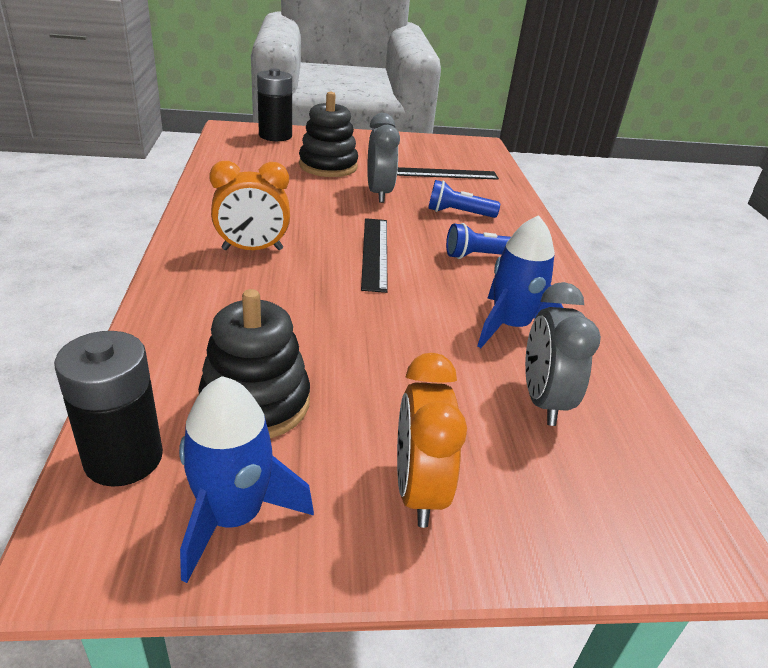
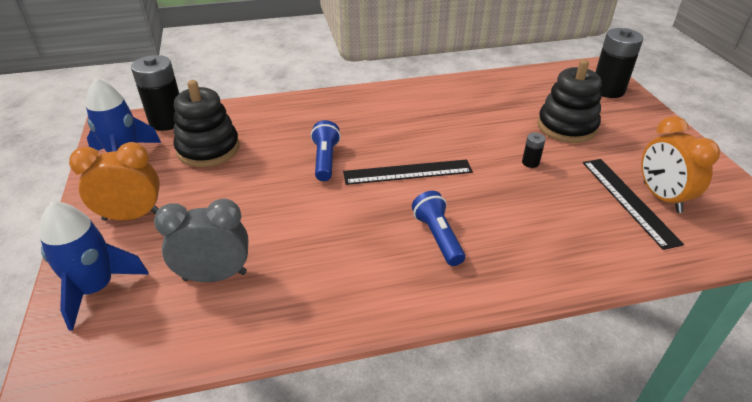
camera: 85 degrees right, 5 degrees up
orange clock [209,161,290,250] -> orange clock moved to [641,116,720,213]
grey clock [367,113,400,203] -> black battery [522,132,546,168]
blue flashlight [428,180,500,218] -> blue flashlight moved to [311,120,341,181]
blue rocket [477,215,563,348] -> blue rocket moved to [39,201,149,331]

